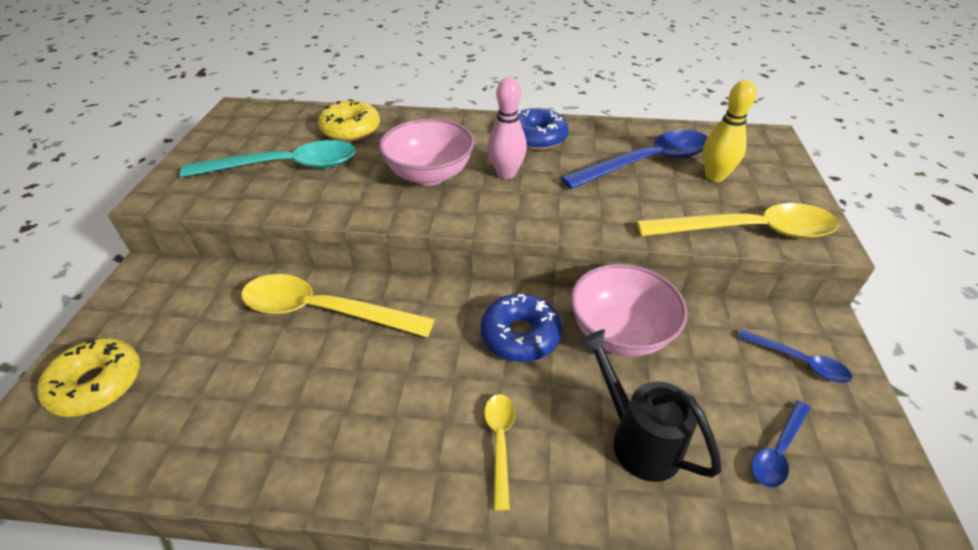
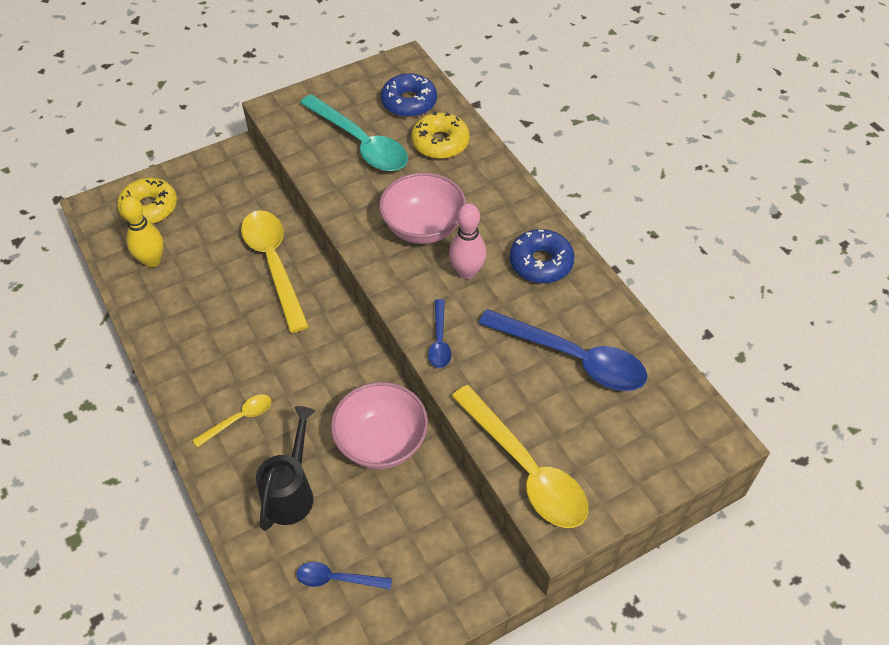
camera: 55 degrees right, 10 degrees up
blue donut [480,294,562,362] -> blue donut moved to [381,73,437,117]
yellow bowling pin [703,80,757,182] -> yellow bowling pin moved to [120,196,164,267]
blue spoon [738,329,852,383] -> blue spoon moved to [428,299,451,368]

